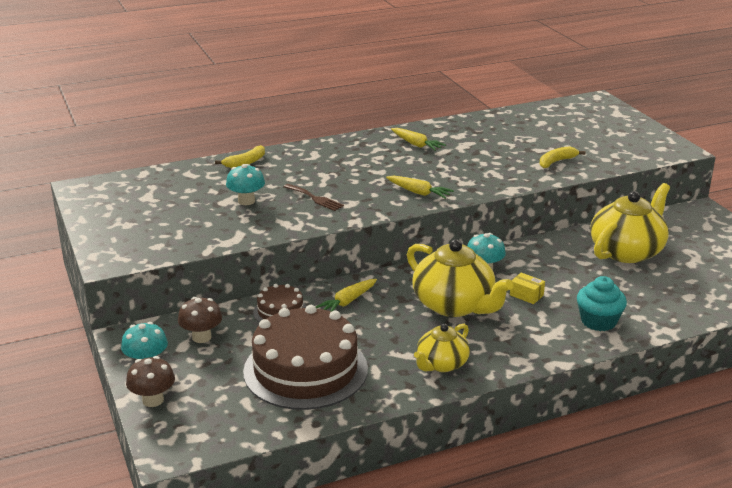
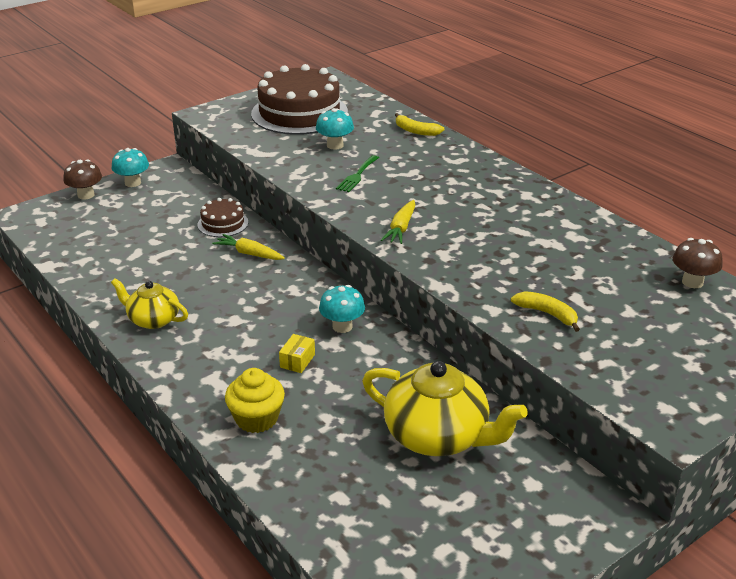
camera: 75 degrees right, 5 degrees up
brown mushroom [178,297,222,343] -> brown mushroom moved to [673,238,723,288]
brown cake [243,305,368,410] -> brown cake moved to [251,64,348,135]
brown fork [283,184,344,211] -> green fork [336,155,379,192]
yellow carrot [391,128,446,151] -> none
yellow teapot [407,239,513,317] -> none
turquoise cupcake [577,276,627,331] -> yellow cupcake [225,368,285,433]

